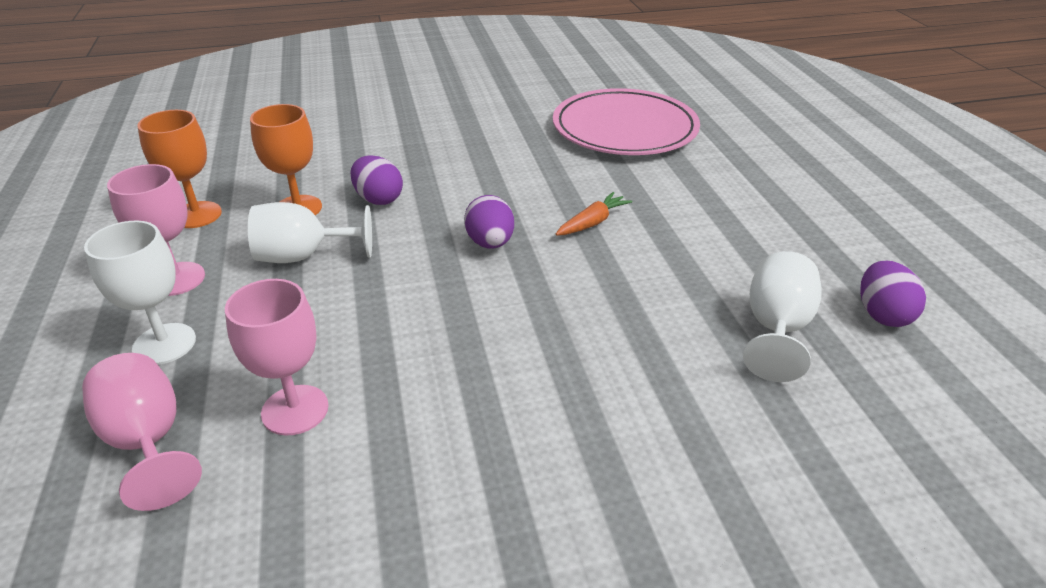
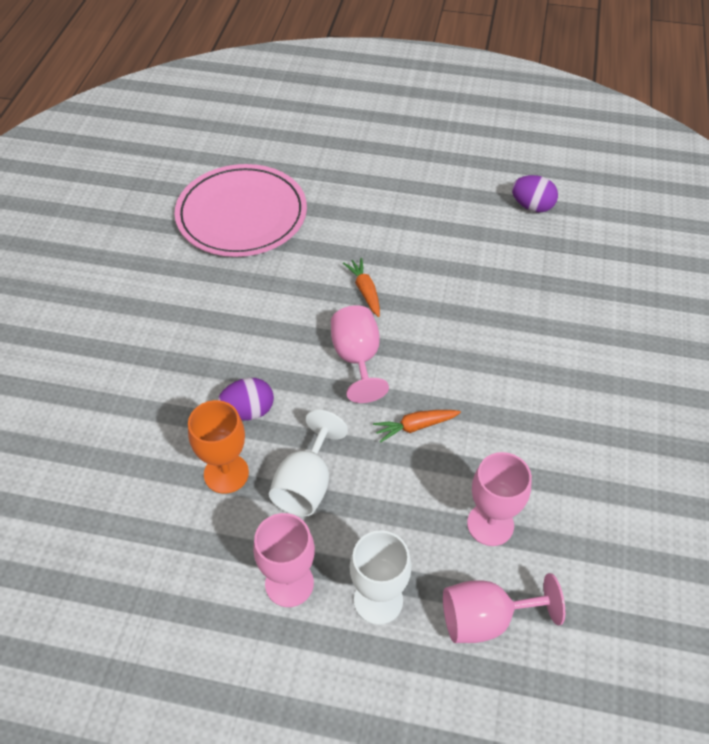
camera: 65 degrees left, 15 degrees up
orange goblet [137,110,222,228] -> none
purple egg [464,195,514,249] -> pink goblet [331,305,389,403]
white goblet [743,251,822,382] -> none
none -> orange carrot [373,410,461,443]

